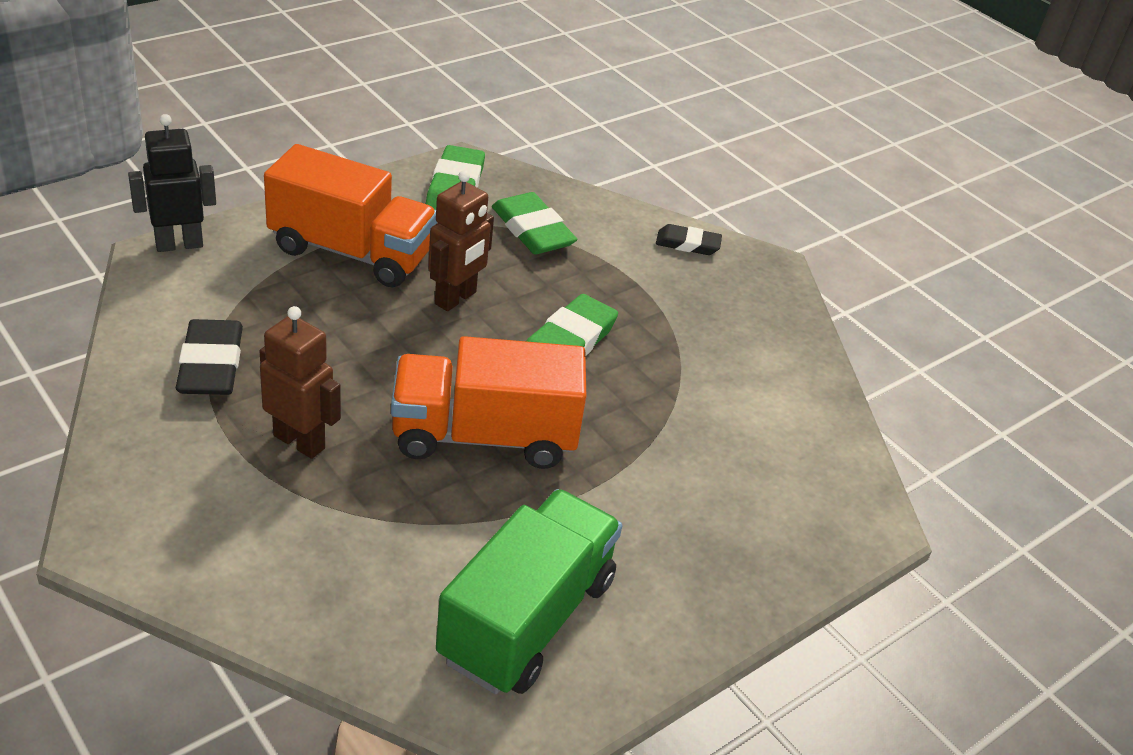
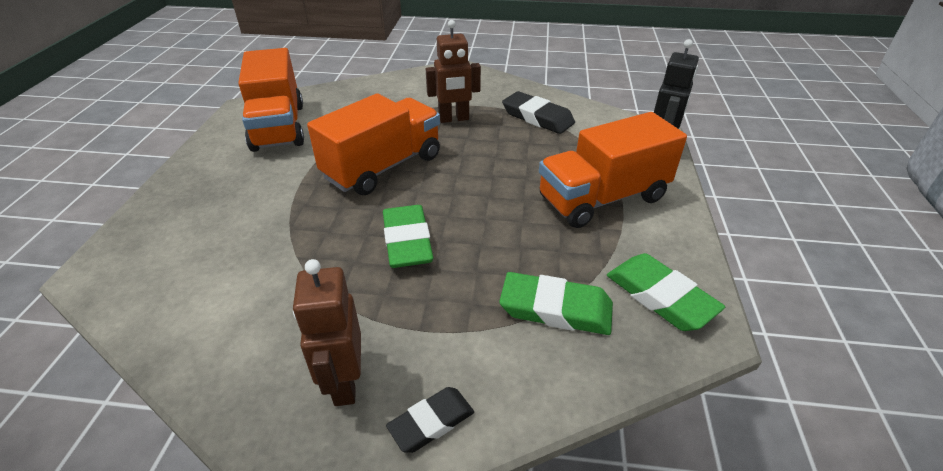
camera: 140 degrees right, 0 degrees up
brown robot [428,170,494,311] -> brown robot moved to [293,259,361,406]
green truck [436,489,622,694] -> orange truck [238,48,304,152]

